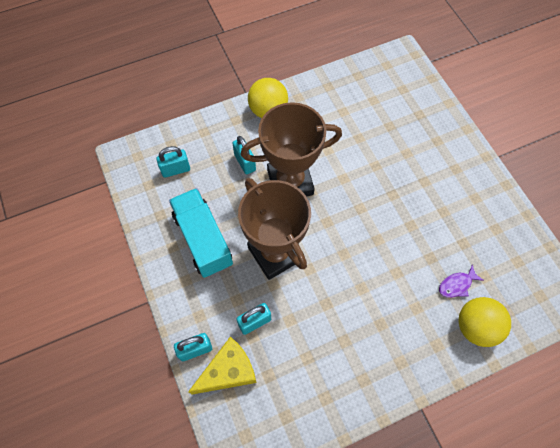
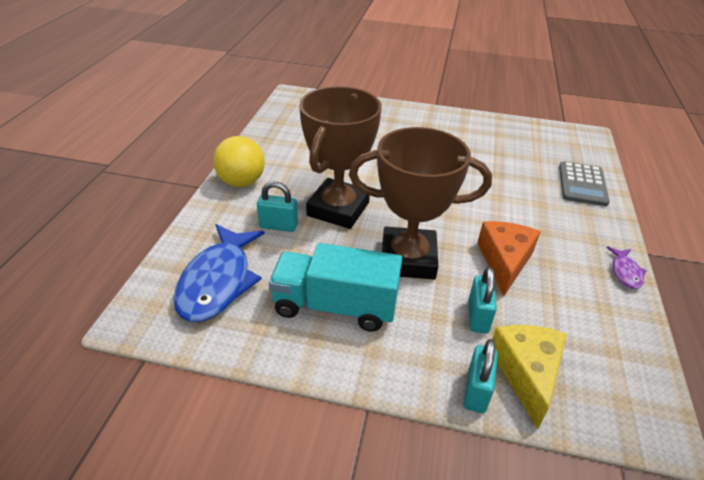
camera: 55 degrees left, 25 degrees down
turquoise padlock [156,146,190,178] -> blue fish [173,224,265,322]
purple fish [439,264,484,298] -> purple fish moved to [607,247,647,289]
yellow ball [458,297,511,347] -> grey calculator [559,161,610,206]
none -> orange cheese [477,221,541,296]

